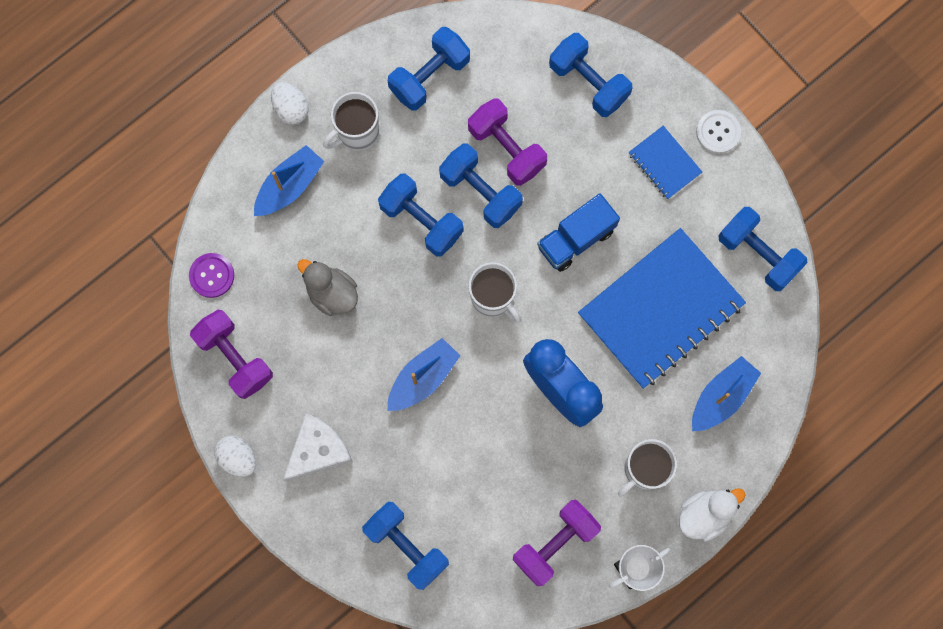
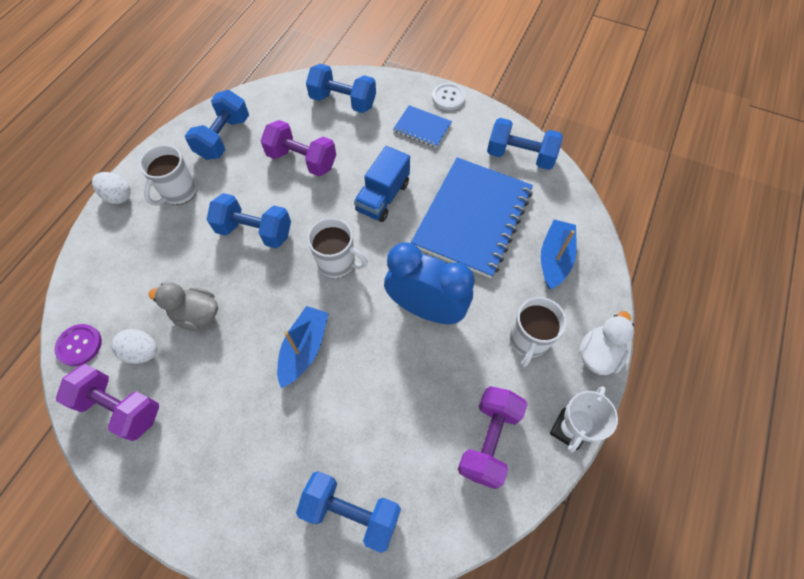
camera: 25 degrees left, 15 degrees down
white egg [214,436,256,477] -> white egg moved to [111,329,157,364]
blue boat [254,145,324,216] -> none
white cheese [283,413,352,482] -> none
blue dumbbell [439,144,523,228] -> none

